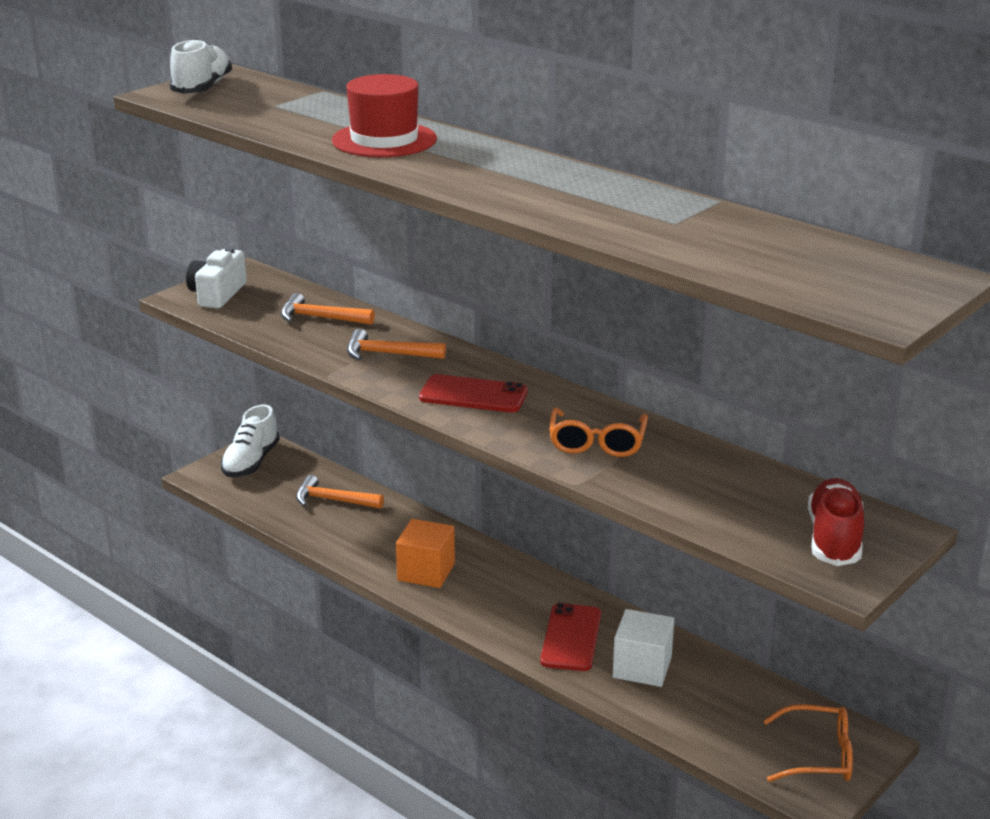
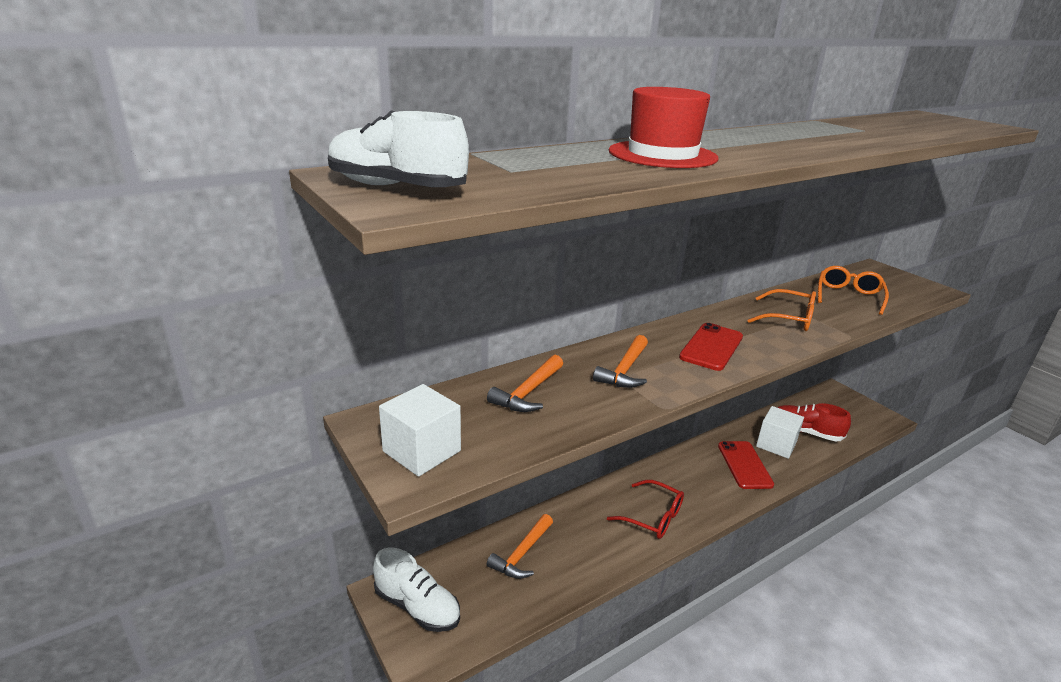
camera: 75 degrees left, 0 degrees up
white camera [186,247,247,309] -> white cube [379,384,461,477]
orange cube [396,519,455,588] -> red glasses [607,480,684,539]
red phone [540,603,601,671] -> red phone turned 60 degrees clockwise [718,441,774,489]
orange glasses [763,704,853,782] -> orange glasses moved to [818,266,889,315]
red shoe [808,478,864,566] -> red shoe moved to [777,403,851,442]

